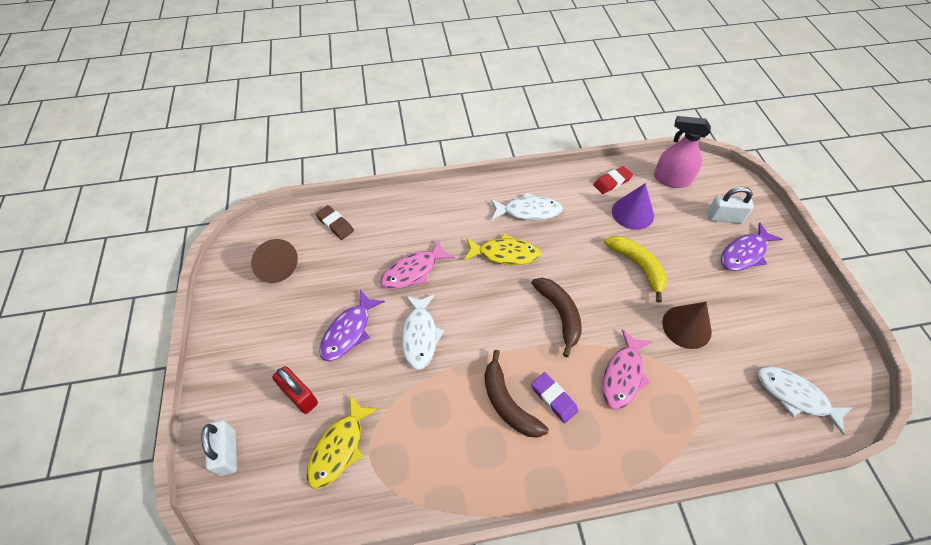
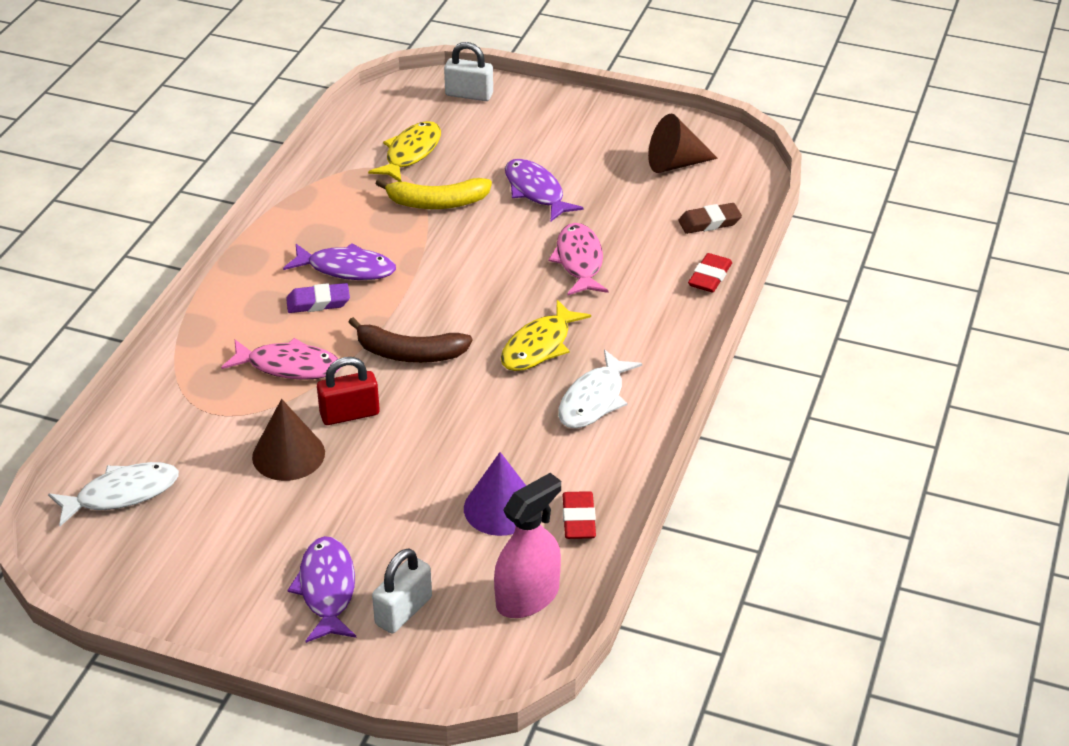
camera: 120 degrees right, 15 degrees down
red padlock [272,366,318,414] -> red padlock moved to [317,357,380,425]
yellow fish [306,395,379,489] -> yellow fish turned 60 degrees clockwise [368,121,441,182]
white fish [402,295,444,370] -> none
brown banana [484,350,549,438] -> purple fish [283,243,396,280]
pink fish [602,329,652,410] -> pink fish turned 135 degrees clockwise [221,338,341,380]
yellow banana [604,236,667,303] -> yellow banana moved to [376,178,492,209]
none -> red eraser [688,253,732,292]

